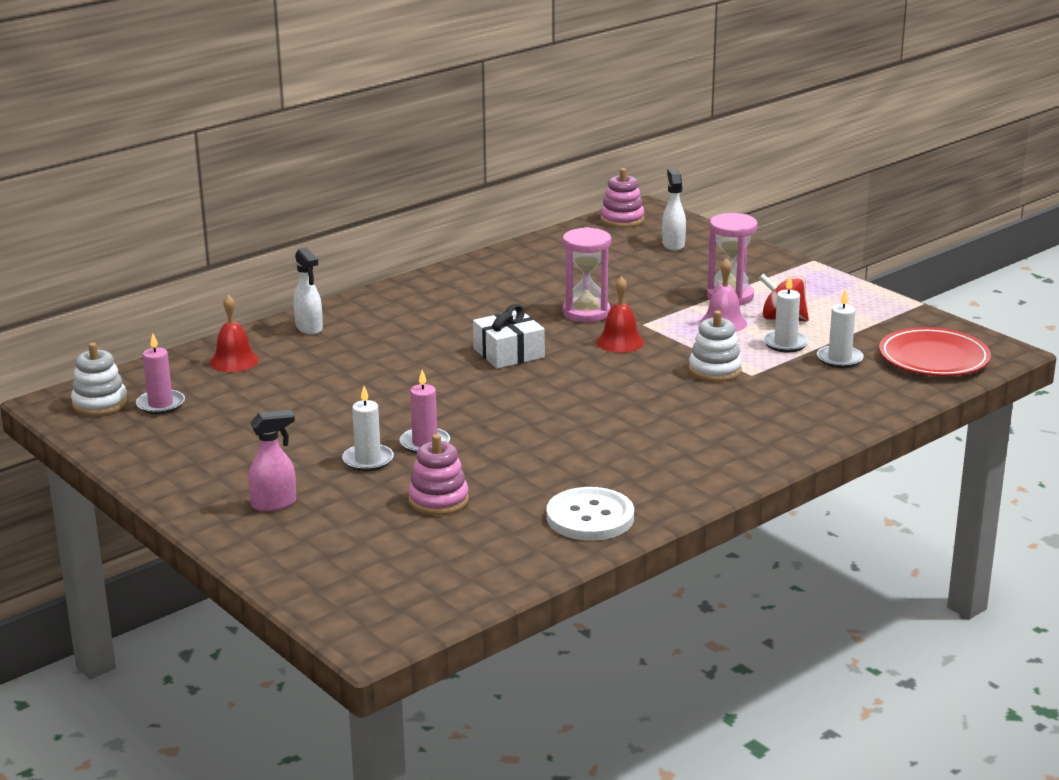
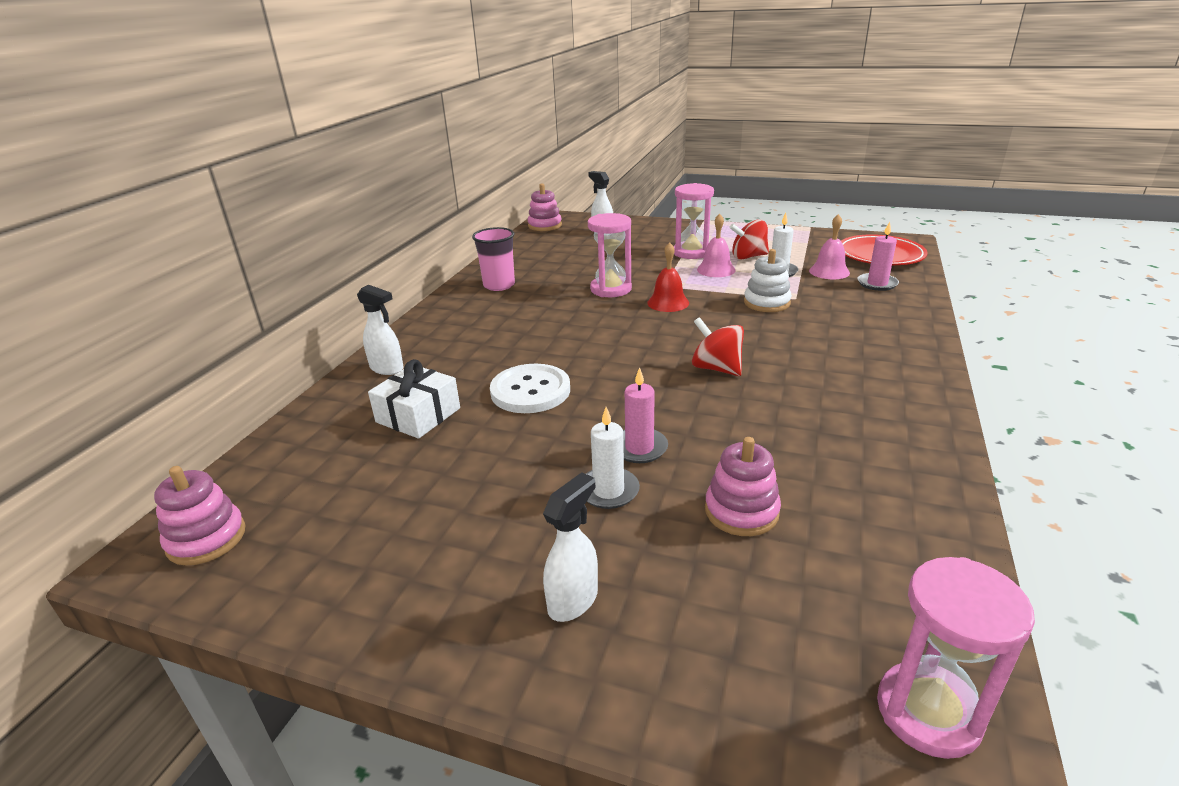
camera: 30 degrees left, 5 degrees up
white stacking toy [71,343,128,416] -> pink stacking toy [154,466,245,566]
pink candle [136,333,185,414] -> pink candle moved to [858,222,899,291]
red bell [210,295,259,372] -> none
pink spray bottle [248,410,296,512] -> white spray bottle [543,472,598,622]
white gift [473,304,545,369] -> white gift moved to [368,359,460,439]
white button [546,487,634,541] -> white button moved to [490,364,570,413]
white candle [817,290,864,368] -> pink bell [809,214,850,279]
none -> pink cup [472,227,515,291]
none -> red spinning top [692,317,744,376]
none -> pink hourglass [877,557,1035,759]

